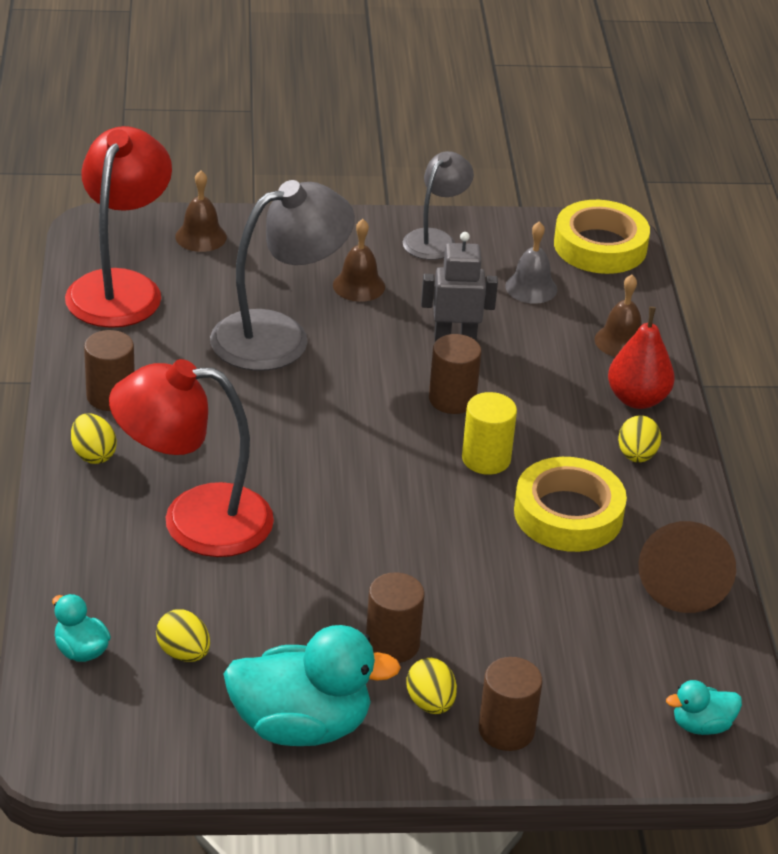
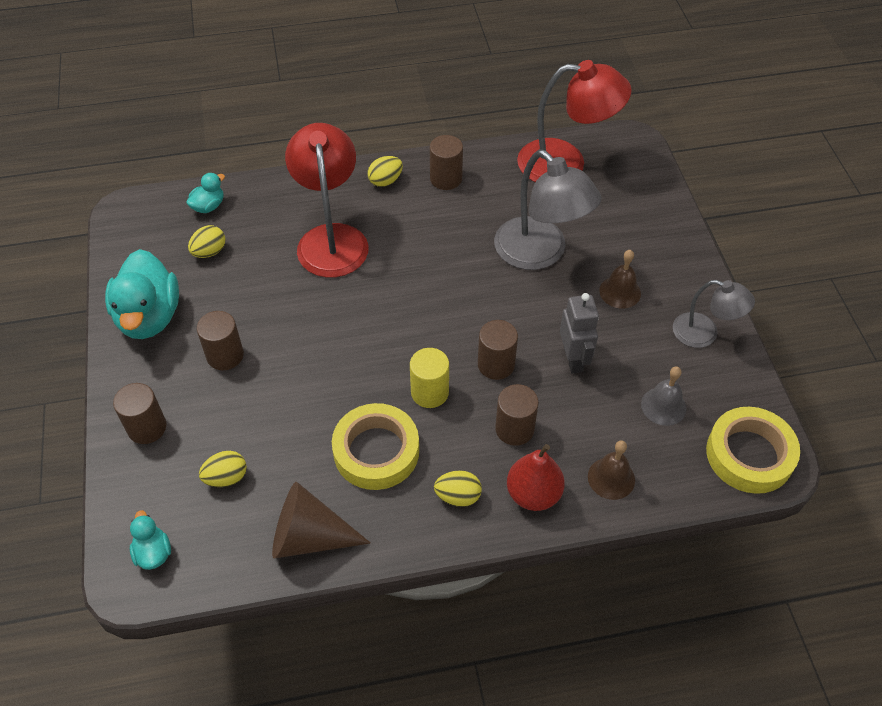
camera: 85 degrees right, 15 degrees up
brown bell [175,170,227,252] -> none
yellow egg [406,658,457,714] -> yellow egg moved to [199,451,247,487]
none -> brown cylinder [495,384,539,446]

